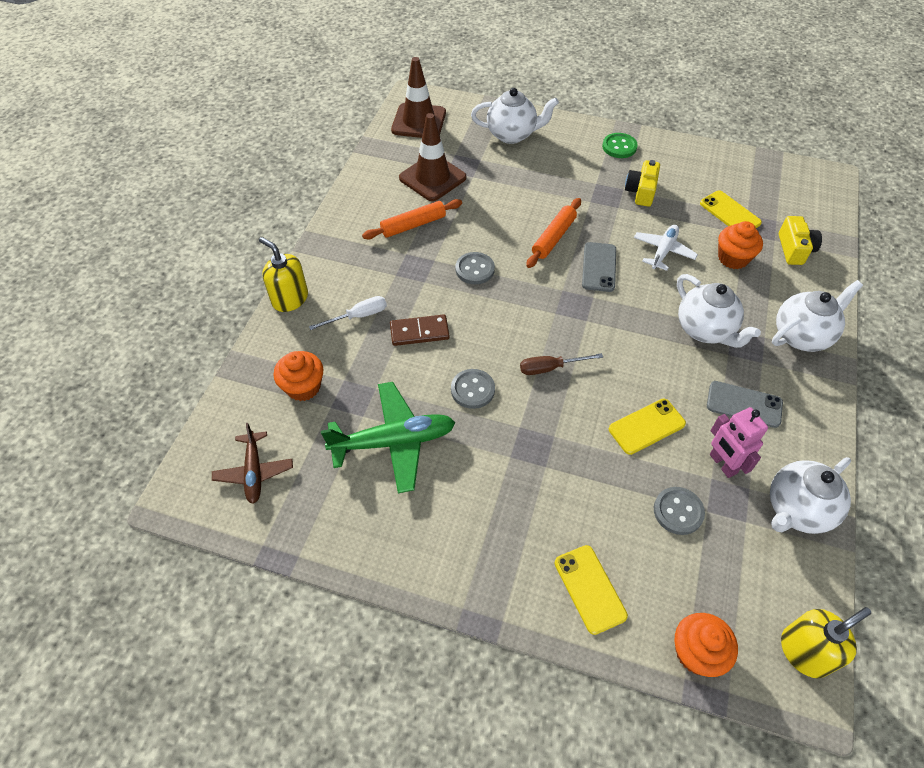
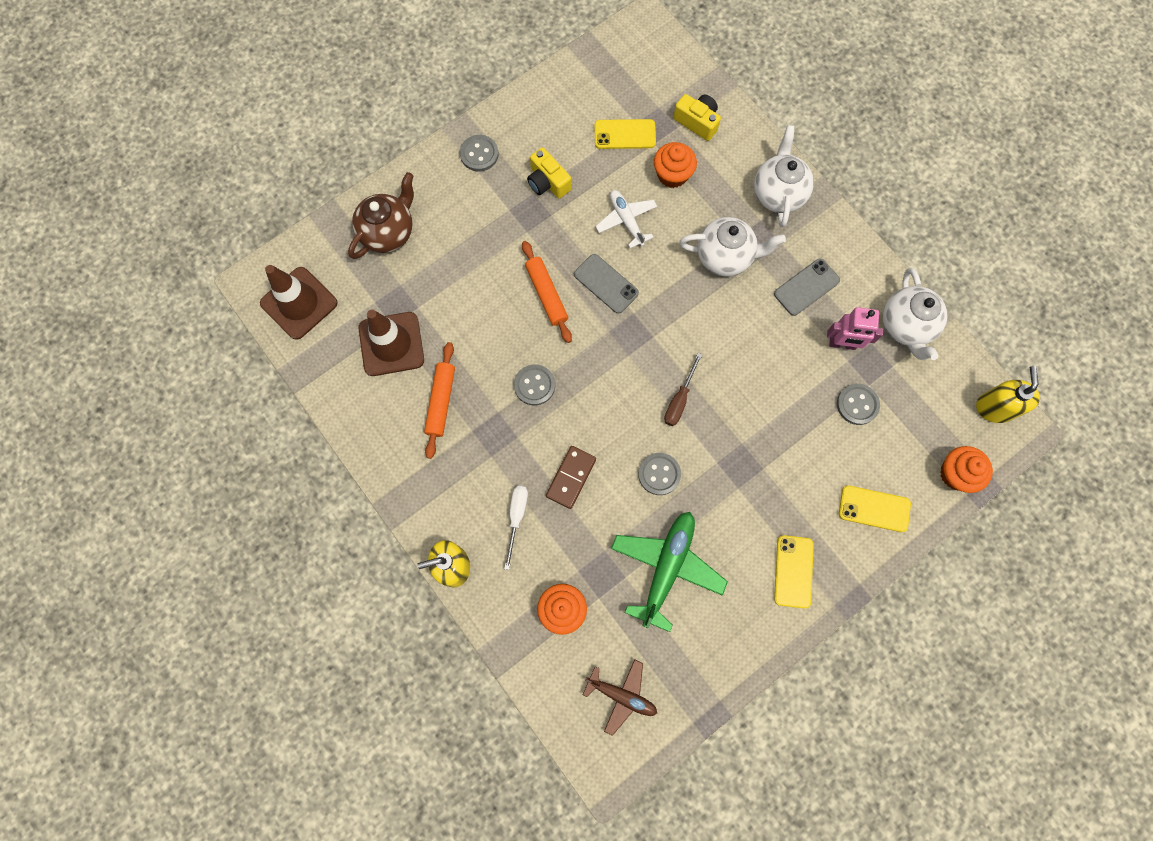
camera: 55 degrees left, 20 degrees up
white teapot [471,88,559,144] -> brown teapot [348,172,414,259]
green button [602,133,638,158] -> grey button [460,135,499,172]
yellow phone [609,399,686,455] -> yellow phone moved to [774,535,814,608]

